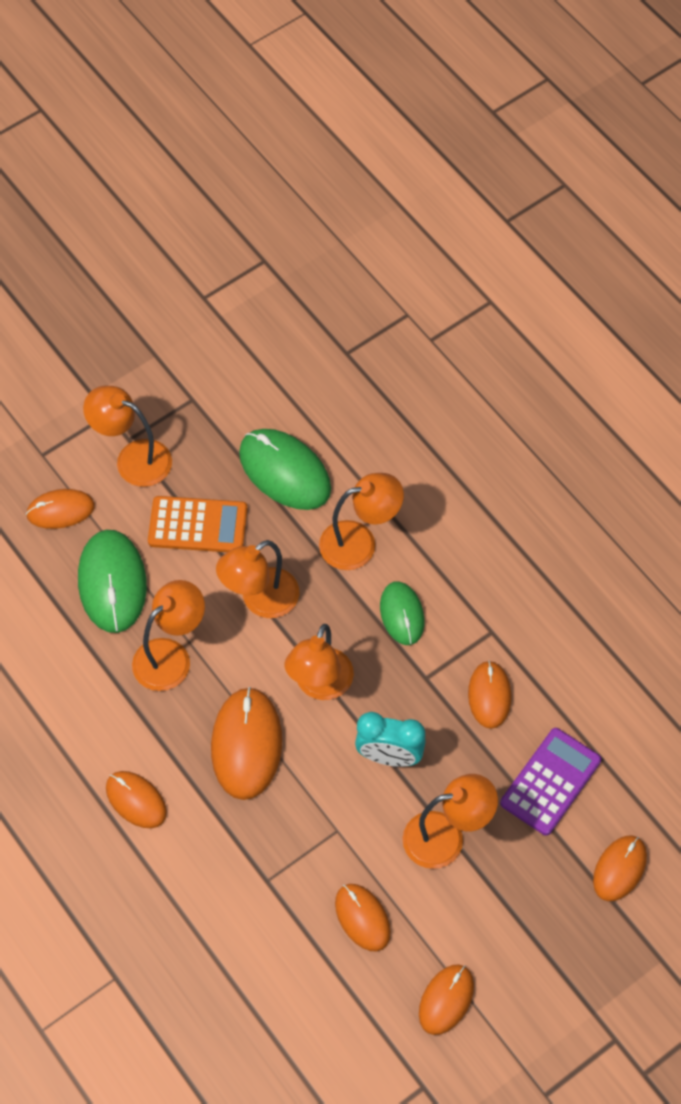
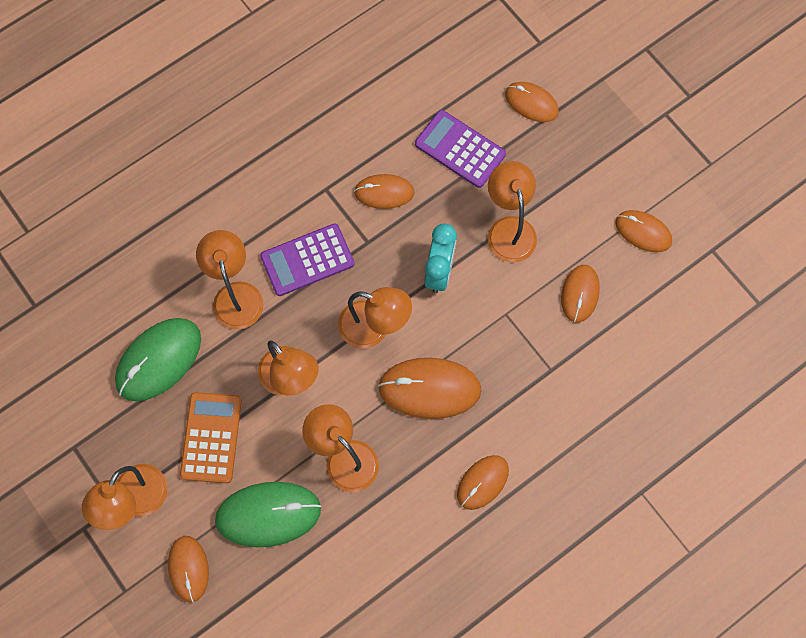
camera: 90 degrees left, 10 degrees up
orange mouse [335,884,391,952] -> orange mouse turned 45 degrees counterclockwise [561,265,600,323]
green mouse [380,582,424,645] -> purple calculator [260,223,354,296]

